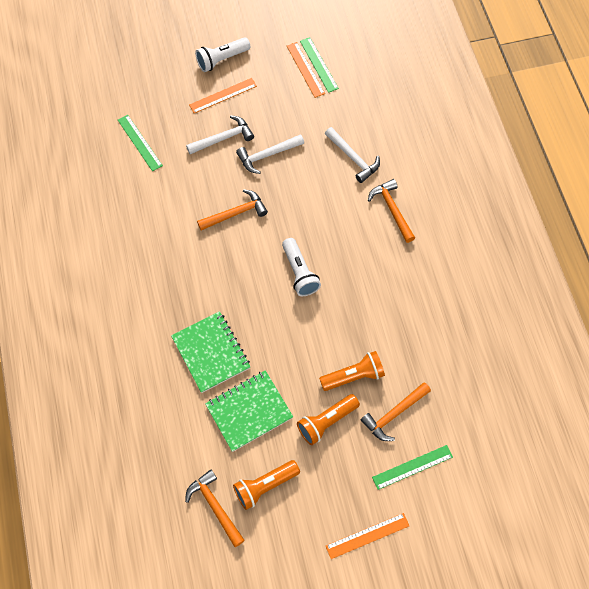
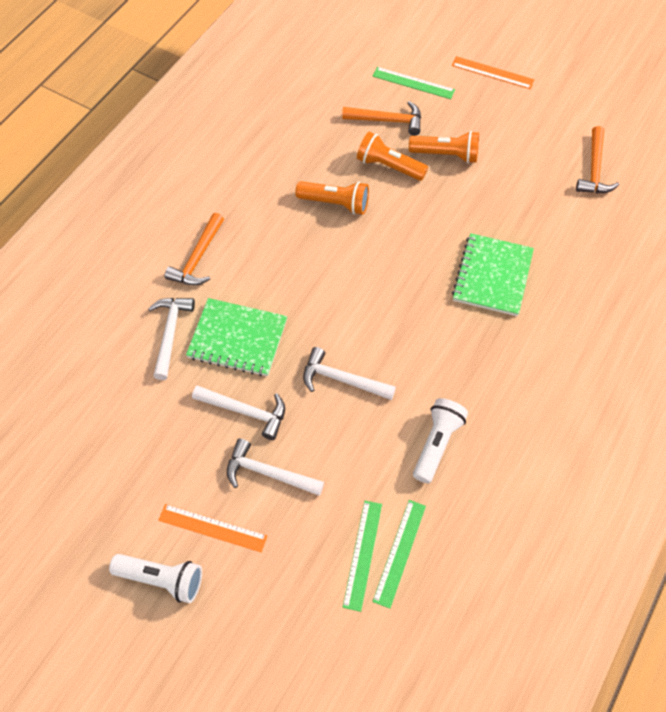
camera: 135 degrees left, 5 degrees down
orange hammer [197,189,268,231] -> white hammer [303,347,396,400]
green notebook [205,370,293,452] -> green notebook moved to [186,298,287,377]
orange flashlight [233,460,300,510] -> orange flashlight moved to [295,181,369,215]
white flashlight [282,238,321,296] -> white flashlight moved to [413,398,468,483]
orange ruler [287,42,325,98] -> none
green ruler [300,37,339,93] -> green ruler moved to [372,500,426,609]

